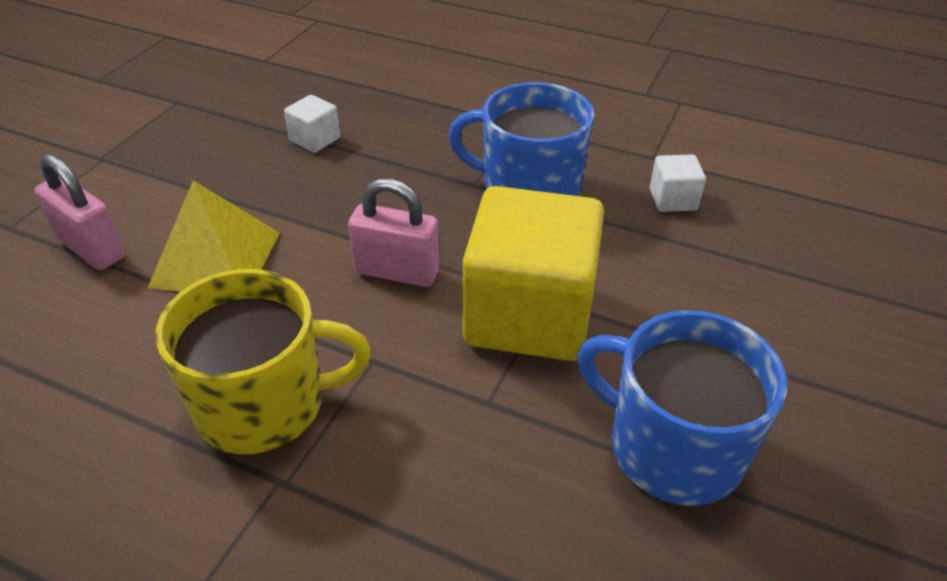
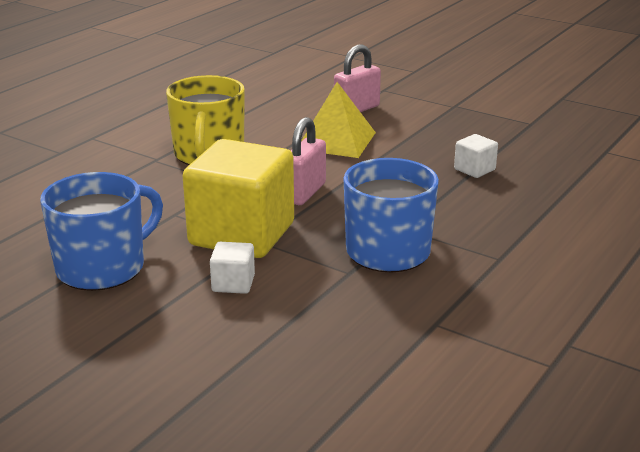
camera: 100 degrees right, 15 degrees down
white cube [650,154,706,212] -> white cube moved to [210,242,255,294]

